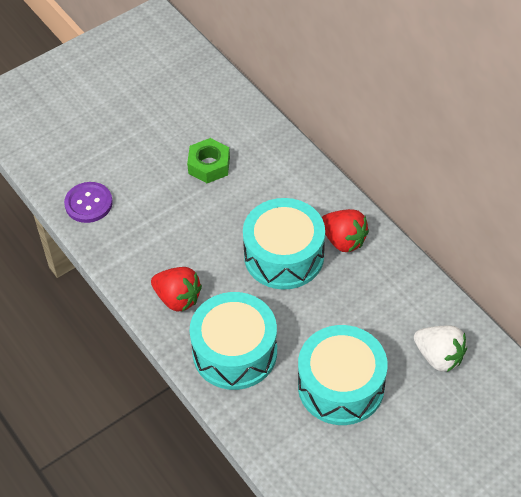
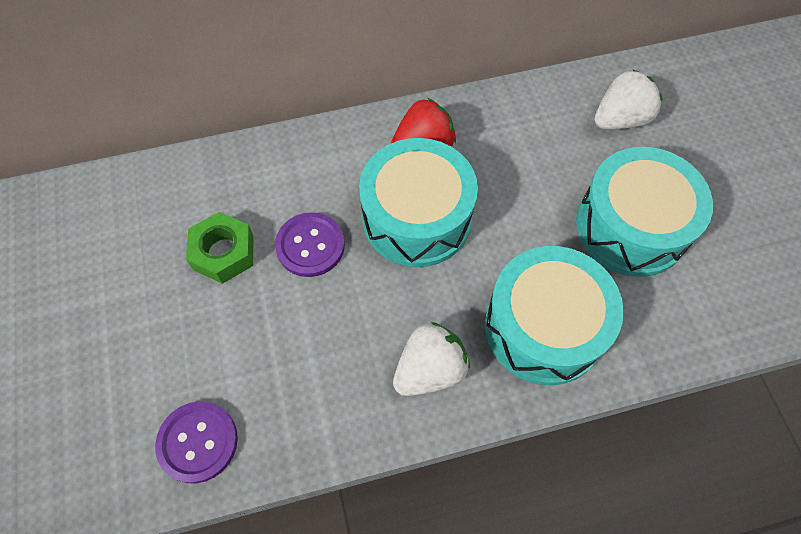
camera: 70 degrees left, 10 degrees up
red strawberry [151,267,202,311] -> white strawberry [393,322,470,396]
none -> purple button [275,212,345,277]

